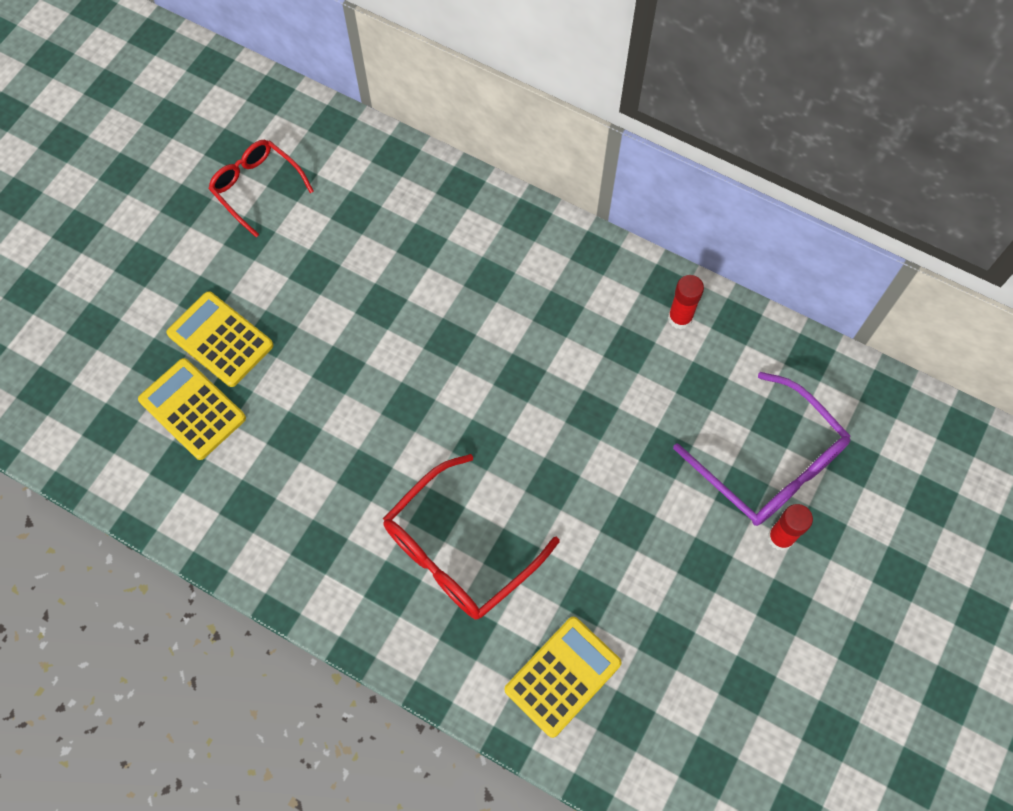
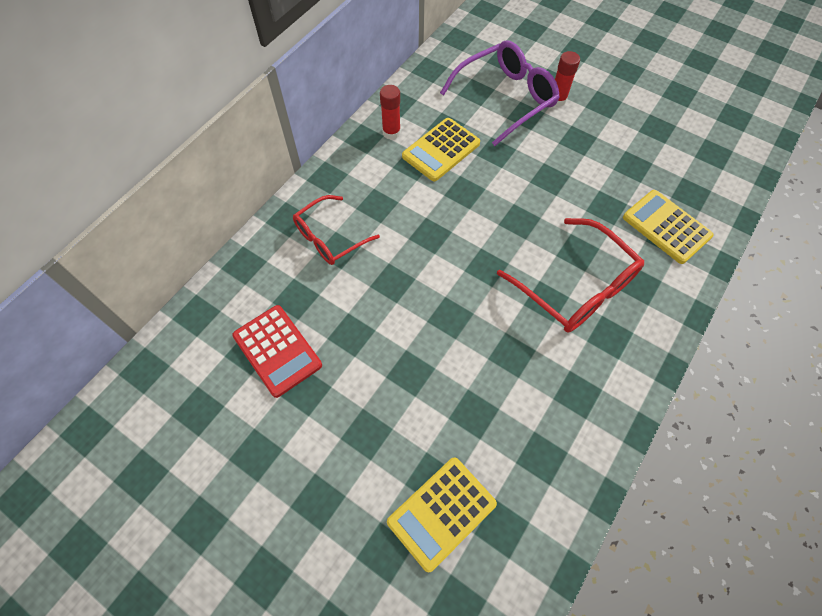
camera: 85 degrees left, 5 degrees down
yellow calculator [167,291,273,387] -> yellow calculator moved to [402,118,480,181]
red glasses [208,140,314,237] -> red glasses moved to [293,195,380,265]
none -> red calculator [232,305,322,398]

